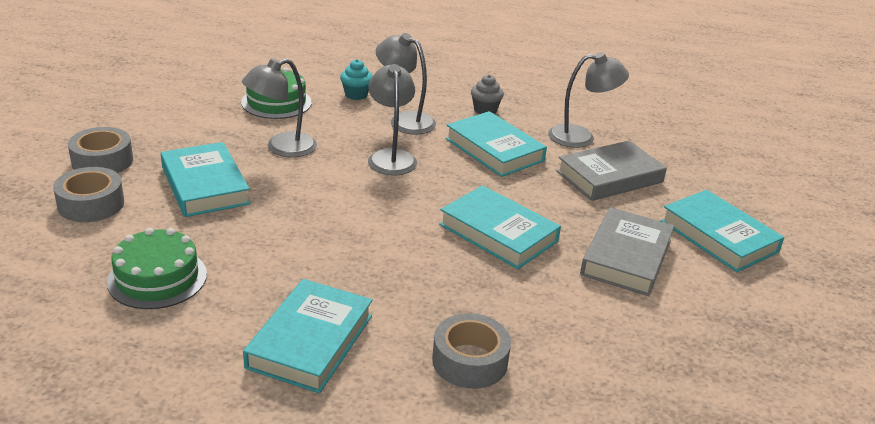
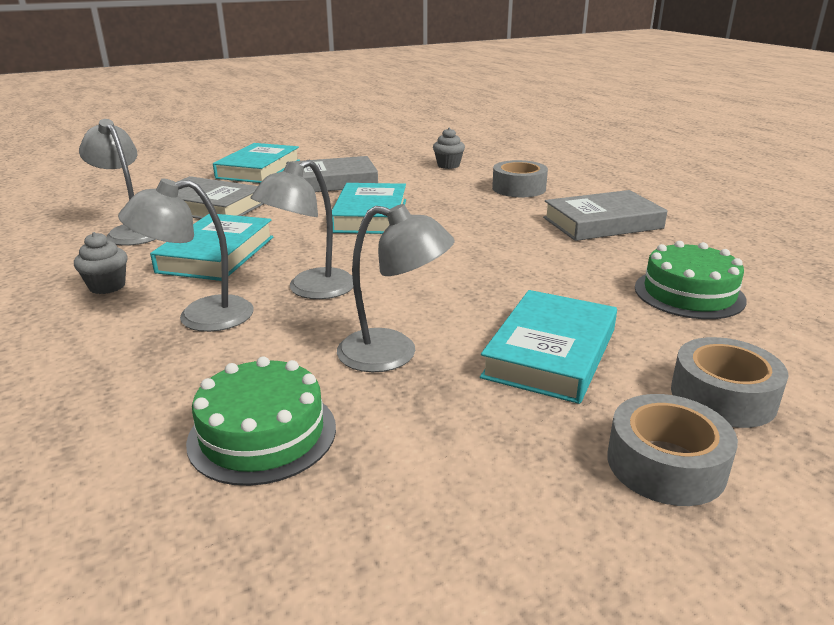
camera: 125 degrees left, 5 degrees down
turquoise book [243,279,373,393] -> grey book [543,190,668,241]
turquoise cupcake [340,59,373,100] -> none
grey lamp [376,33,436,135] -> grey lamp turned 75 degrees clockwise [118,179,254,332]
none -> grey cupcake [433,128,465,169]

